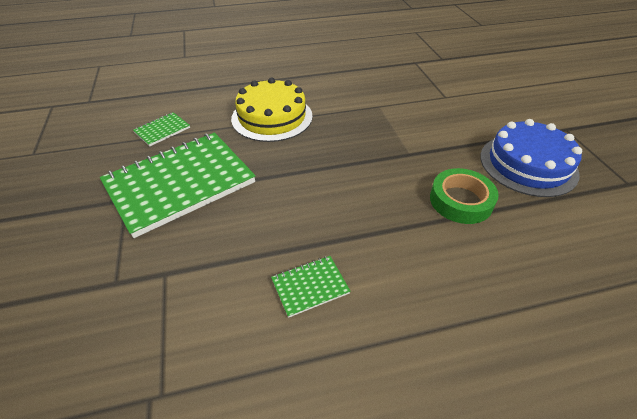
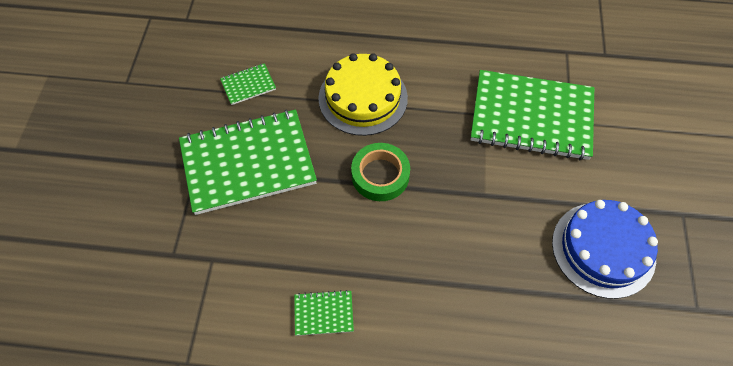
camera: 20 degrees right, 15 degrees up
green tape [430,168,499,224] -> green tape moved to [351,143,410,201]
none -> green notebook [471,70,594,160]

